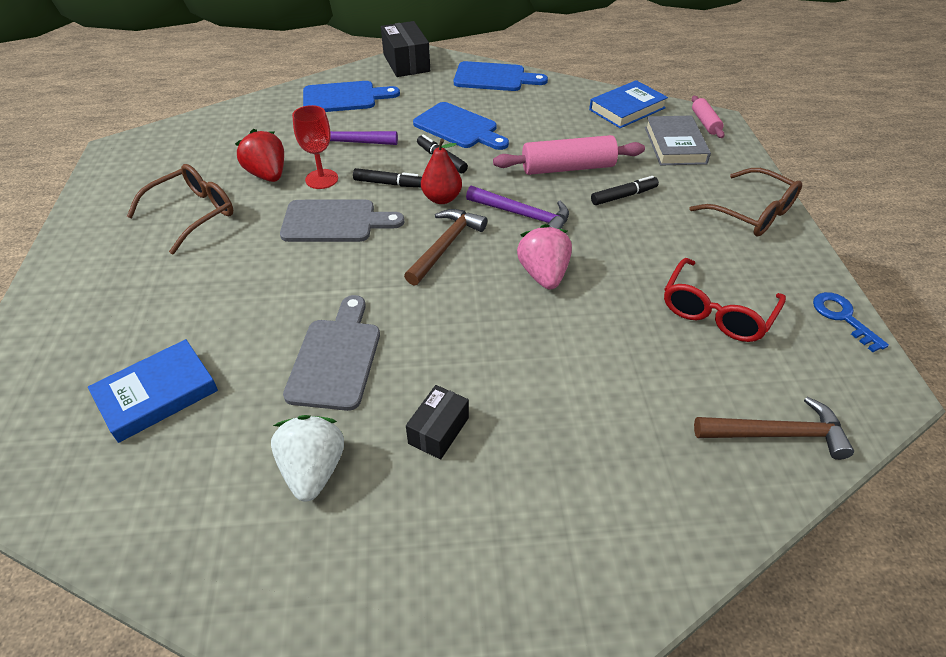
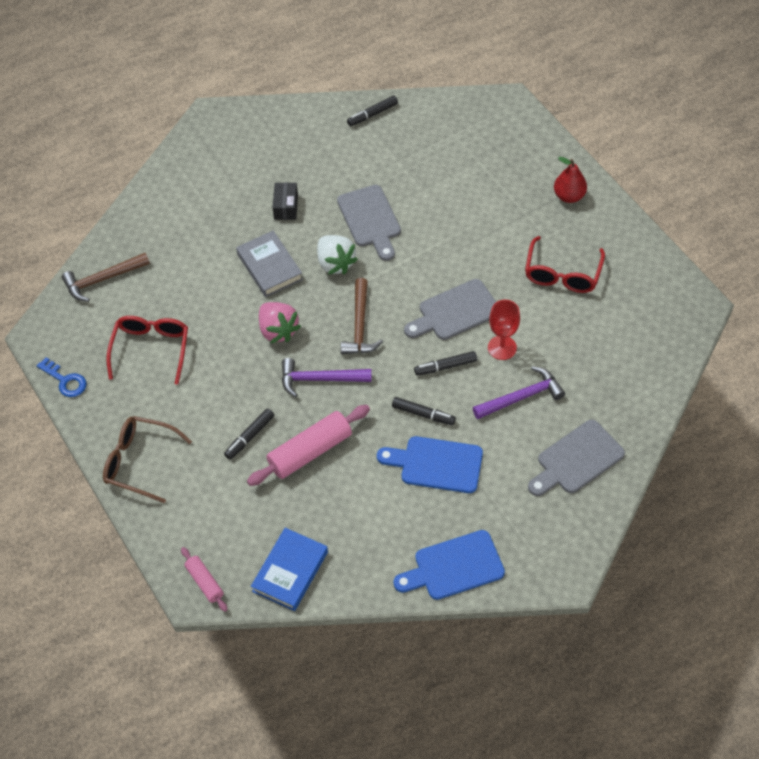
camera: 155 degrees right, 10 degrees up
blue book [88,339,218,443] -> none
brown glasses [127,164,233,254] -> red glasses [525,236,605,293]
red strawberry [235,129,284,182] -> none
white strawberry [271,415,344,501] -> white strawberry moved to [317,235,358,275]
blue cutting board [303,81,400,112] -> grey cutting board [528,420,625,496]
black box [381,21,430,77] -> none
red pear [421,139,462,204] -> red pear moved to [554,157,587,203]
grey book [645,115,711,165] -> grey book moved to [236,230,303,297]
none -> black marker [347,96,398,126]

